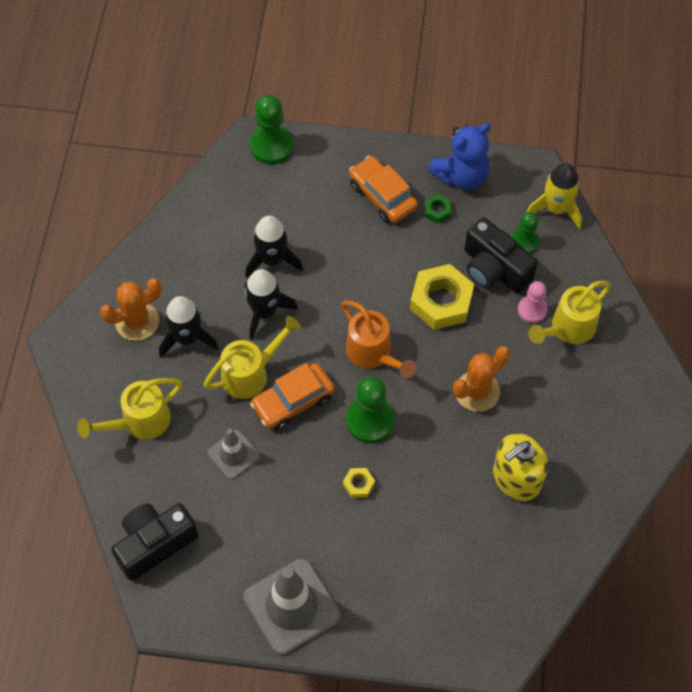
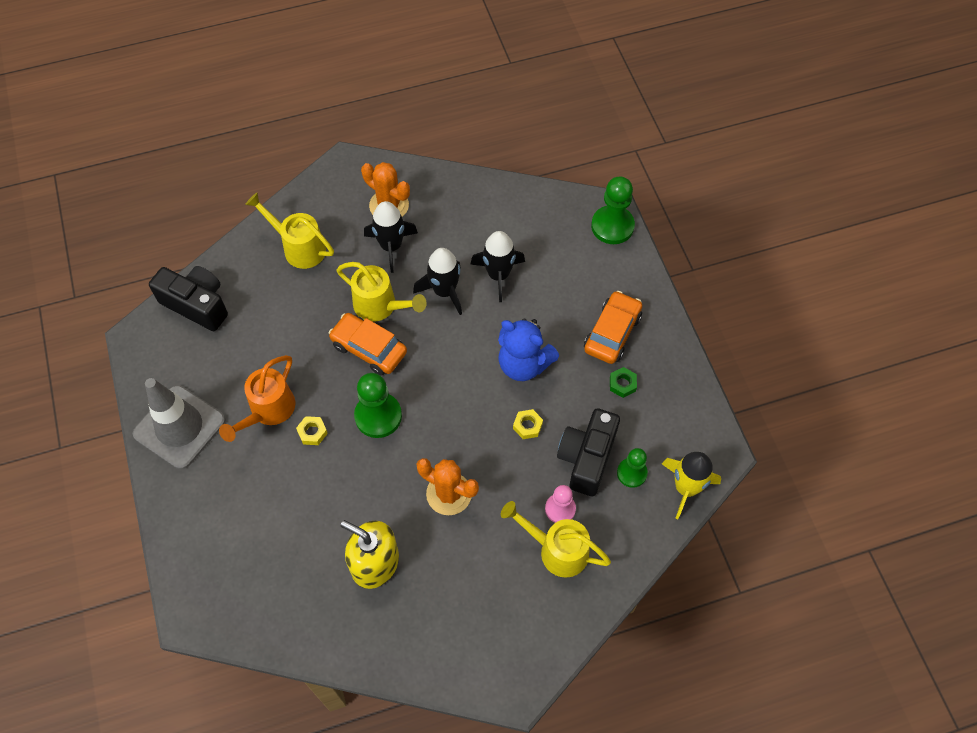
camera: 65 degrees right, 0 degrees up
grey traffic cone [207,428,260,480] -> none
orange watering can [341,300,416,378] -> orange watering can moved to [219,355,295,442]
yellow nut [410,264,474,330] -> yellow nut [513,409,543,439], size x0.46
blue teddy bear [428,123,491,189] -> blue teddy bear moved to [498,318,559,381]

